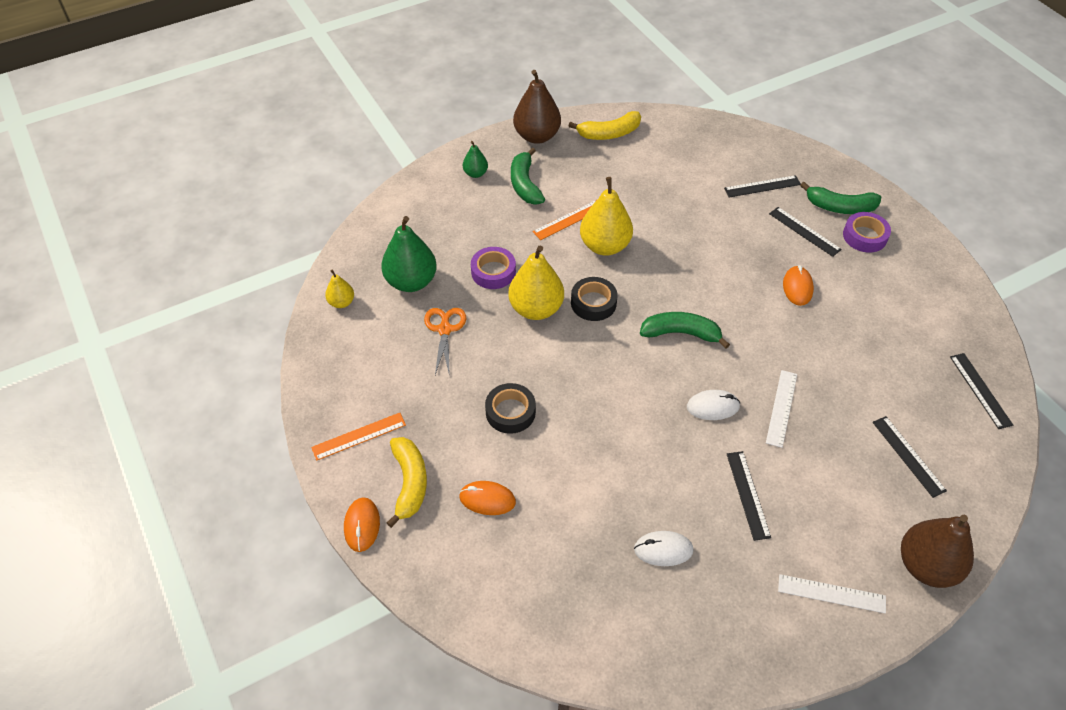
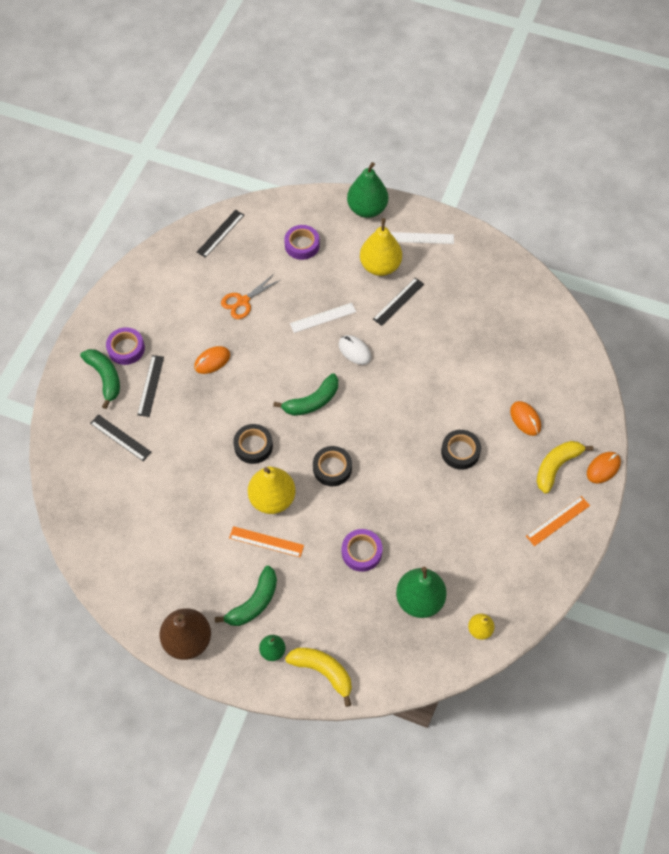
camera: 130 degrees left, 10 degrees up
orange ruler [311,413,406,461] -> orange ruler turned 60 degrees counterclockwise [526,496,590,546]
orange scissors [424,308,466,376] -> orange scissors moved to [221,274,280,319]
yellow pear [508,246,564,320] -> yellow pear moved to [360,218,402,276]
yellow banana [569,111,641,140] -> yellow banana moved to [285,648,352,707]
white mouse [634,531,693,566] -> none
green banana [640,312,730,349] -> green banana turned 90 degrees counterclockwise [273,373,338,416]
white ruler [778,574,886,614] -> white ruler turned 60 degrees counterclockwise [390,232,454,244]
black ruler [873,416,947,498] -> purple tape [284,225,320,260]
brown pear [901,515,974,588] -> green pear [347,162,388,218]
none -> black tape [233,424,273,464]

